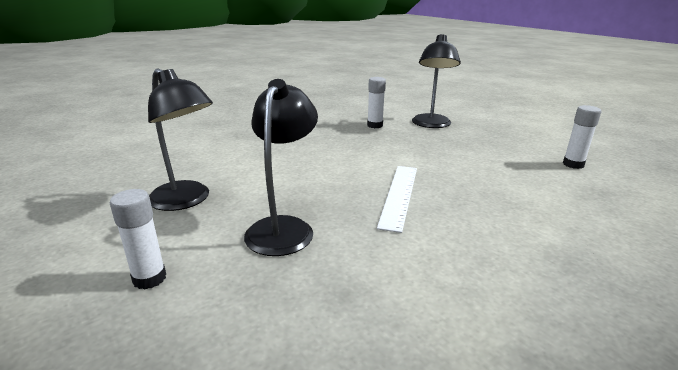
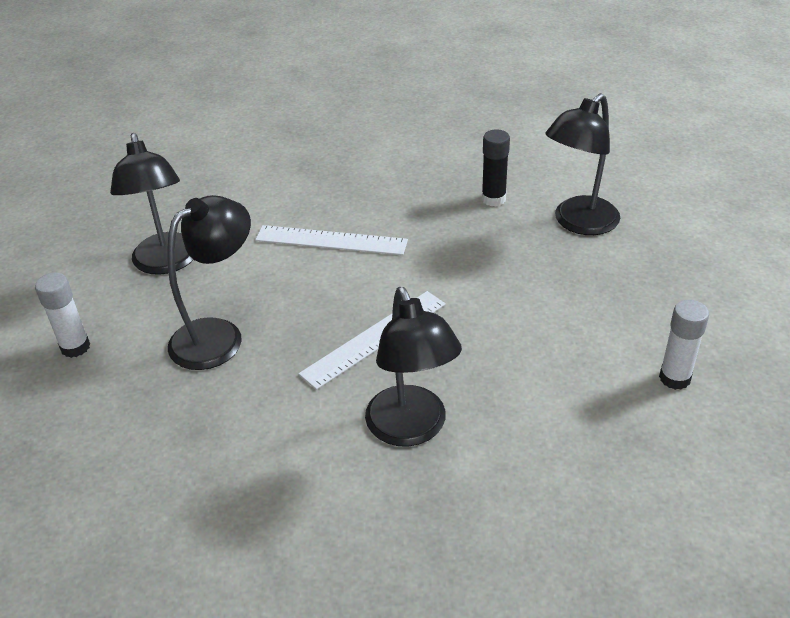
camera: 35 degrees right, 15 degrees up
white glue stick [367,77,386,128] -> black glue stick [482,129,510,207]
none -> white ruler [255,225,408,255]
none -> black lamp [365,287,462,446]

